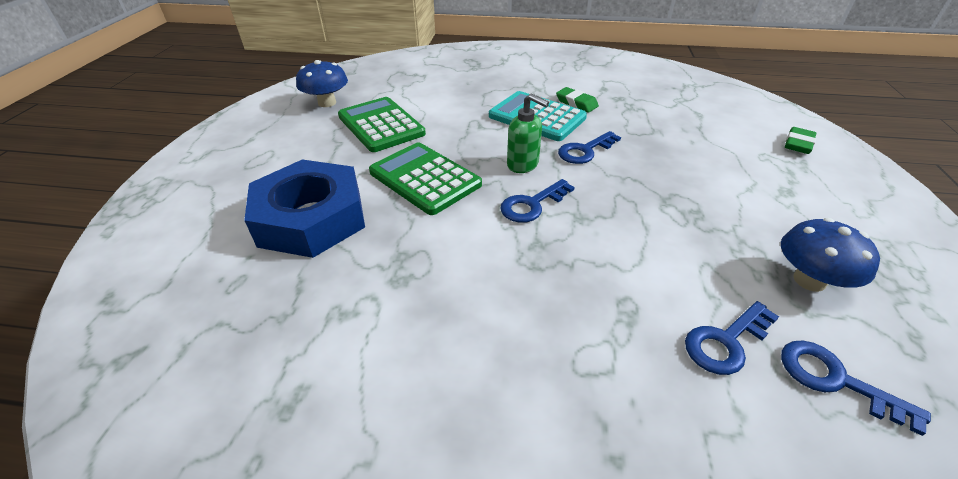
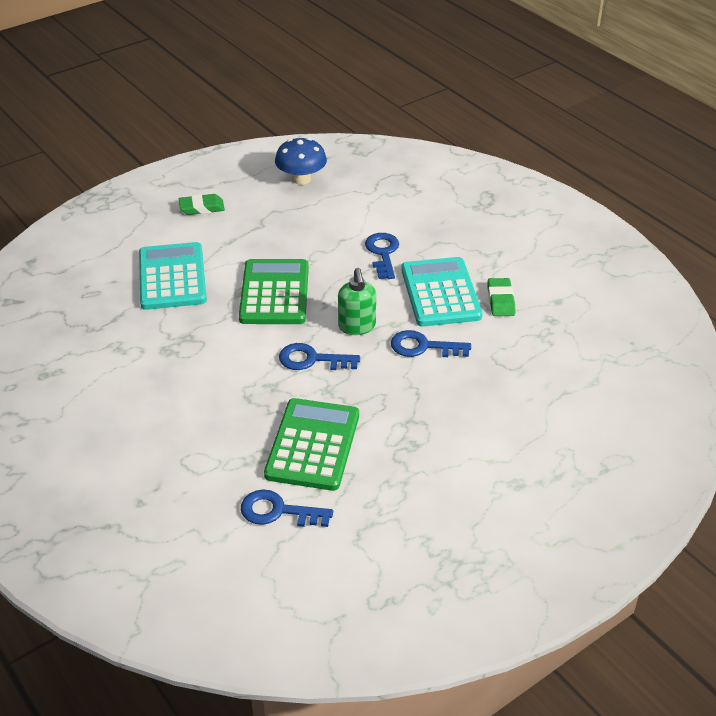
camera: 45 degrees right, 0 degrees up
blue nut [244,159,365,258] -> turquoise calculator [139,242,207,310]
green calculator [338,97,426,152] -> green calculator moved to [264,398,359,491]
blue mushroom [781,218,880,292] -> none
blue key [781,341,931,436] -> blue key moved to [365,233,399,279]
green eraser [785,127,816,154] -> green eraser moved to [179,194,225,215]

